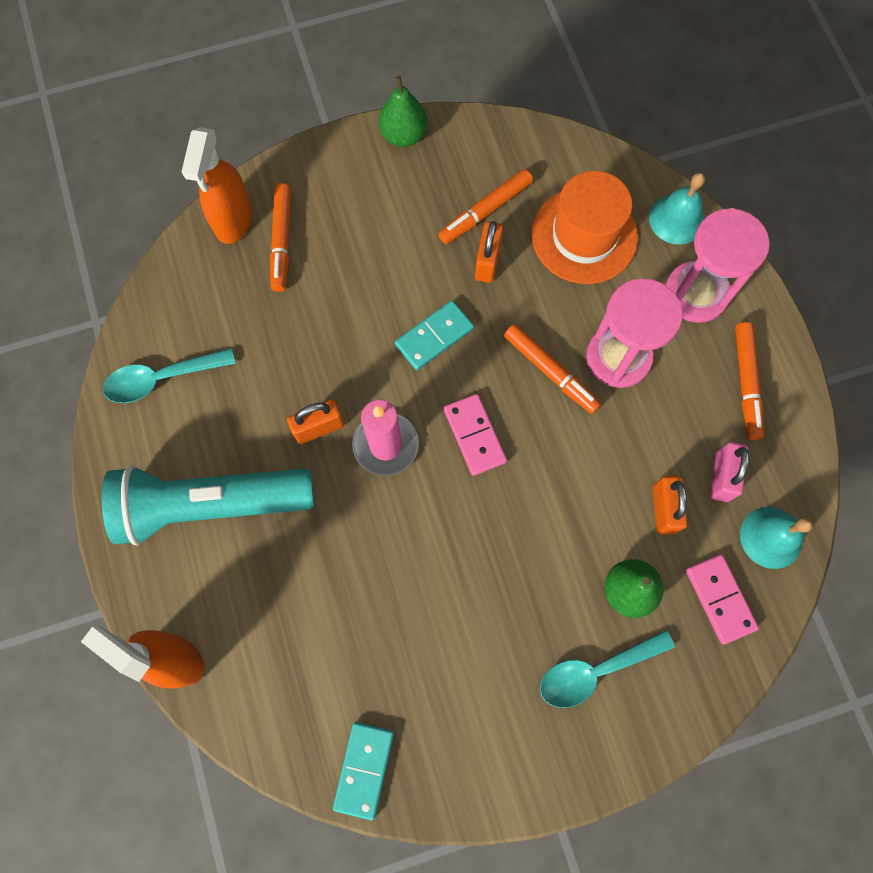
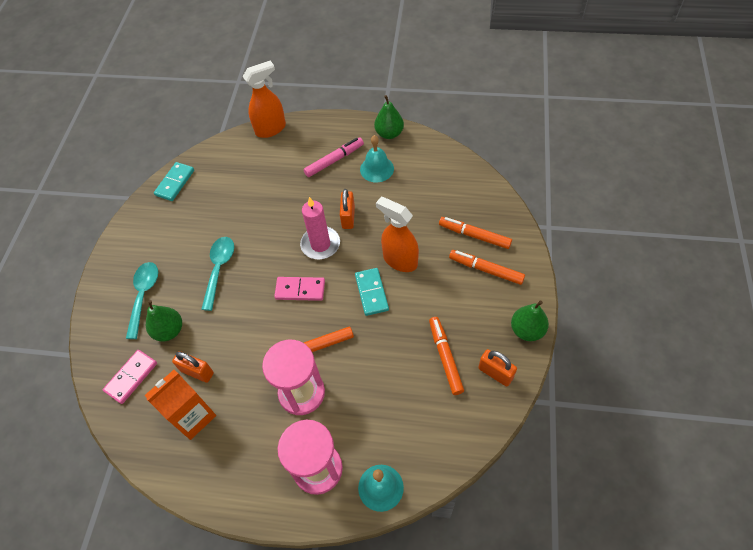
camera: 120 degrees right, 15 degrees down
turquoise flashlight [102,465,314,546] -> pink marker [303,137,364,177]
turquoise spoon [103,348,236,403] -> turquoise spoon moved to [201,237,234,311]
orange spray bottle [181,127,252,244] -> orange spray bottle moved to [376,197,419,272]
turquoise domino [333,722,394,820] -> turquoise domino turned 75 degrees clockwise [154,162,194,201]
orange padlock [475,221,503,283] -> orange padlock moved to [478,349,517,387]
orange hat [532,171,638,284] -> none
pink domino [686,554,759,644] -> pink domino turned 60 degrees counterclockwise [103,350,157,404]
pink padlock [710,442,749,502] -> orange carton [145,370,216,440]
orange marker [735,322,764,440] -> orange marker moved to [449,250,525,285]
turquoise bell [740,507,813,569] -> turquoise bell moved to [360,135,394,182]
none -> green pear [374,95,404,139]

